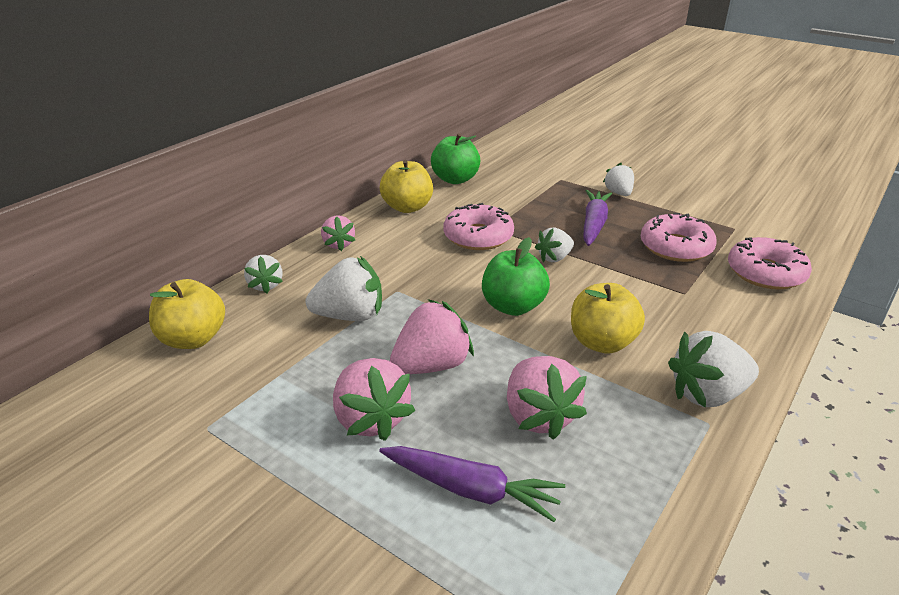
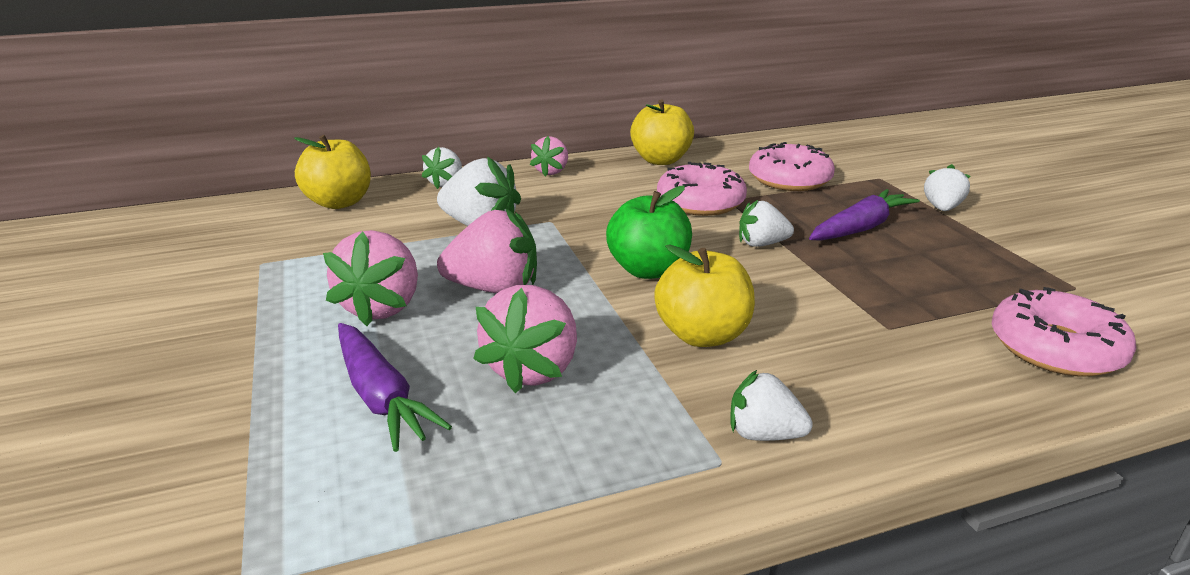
camera: 35 degrees right, 5 degrees down
green apple [431,134,480,184] -> none
pink donut [641,213,717,262] -> pink donut moved to [749,142,835,191]
white strawberry [668,331,759,408] -> white strawberry [731,370,813,441], size x0.61

